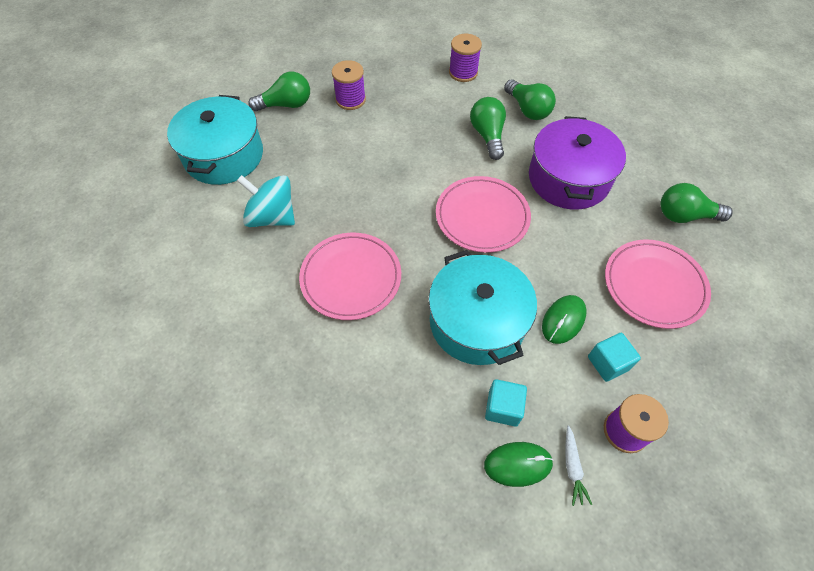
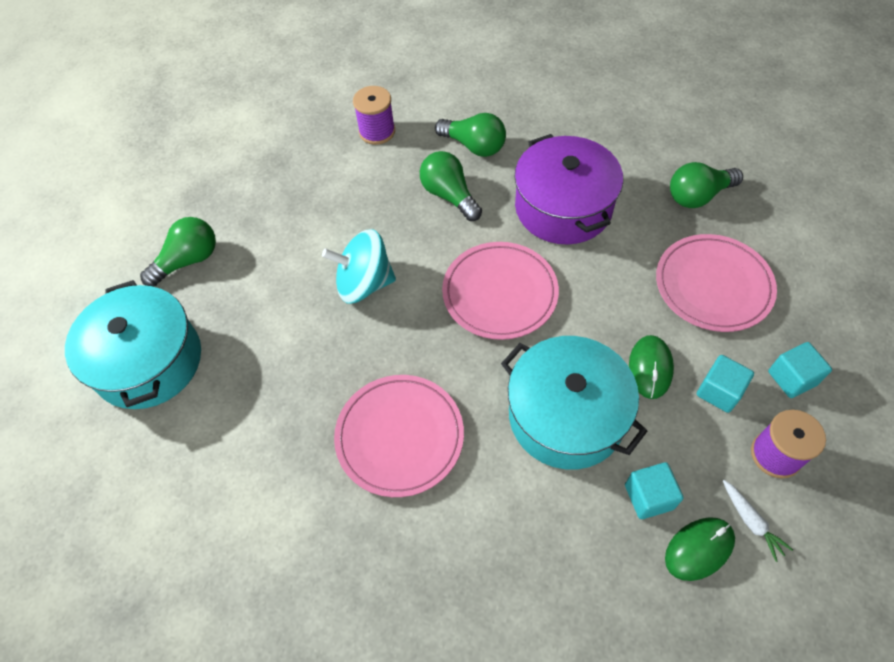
camera: 25 degrees left, 0 degrees up
turquoise spinning top [237,175,295,227] -> turquoise spinning top moved to [322,229,396,304]
purple spool [332,60,366,110] -> none
none -> turquoise cube [768,342,832,398]

